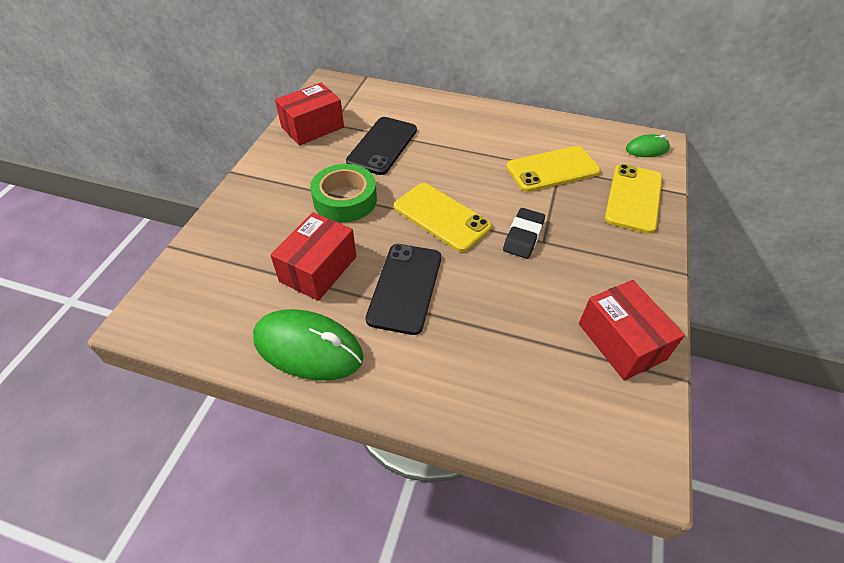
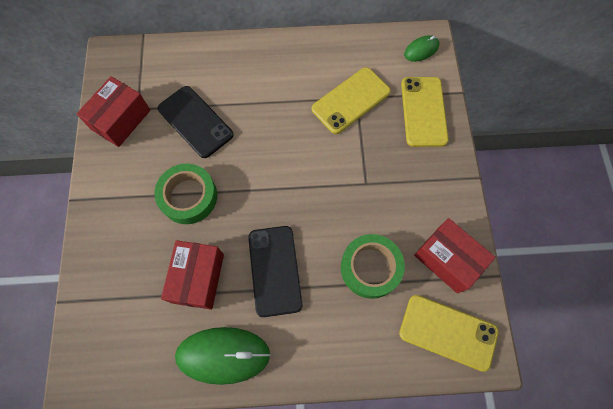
camera: 20 degrees left, 20 degrees up
black phone [346,117,417,175] -> black phone turned 45 degrees counterclockwise [158,86,234,158]
yellow phone [394,183,492,252] -> yellow phone moved to [399,295,499,372]
black eraser [503,208,545,259] -> none
none -> green tape [341,234,405,299]

